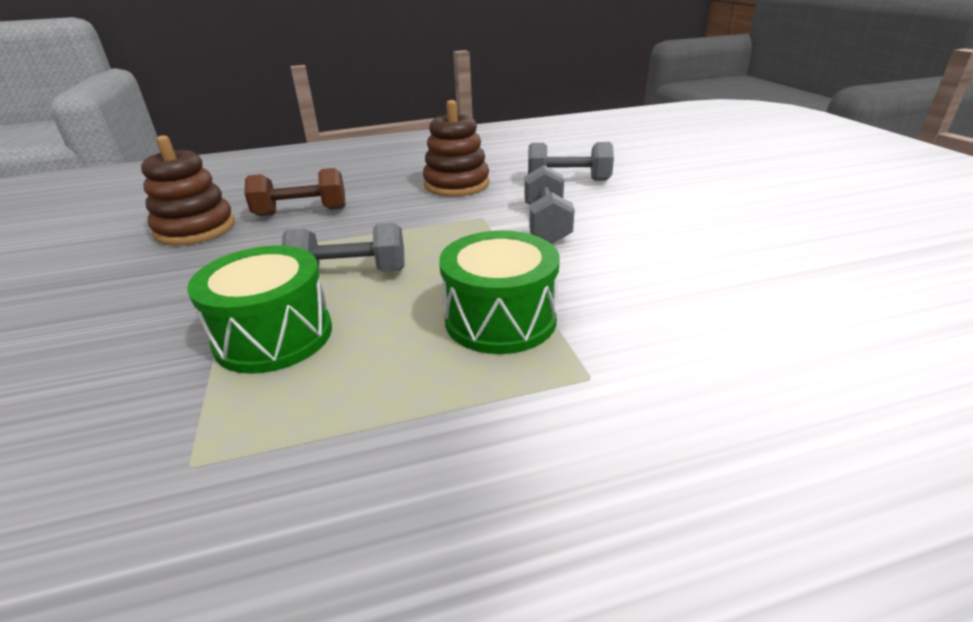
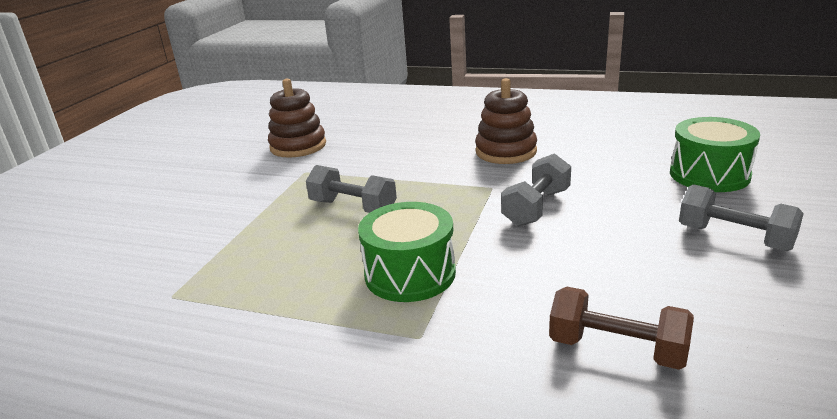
camera: 35 degrees right, 5 degrees down
green drum [187,245,332,374] -> green drum moved to [670,117,760,192]
brown dumbbell [244,168,346,216] -> brown dumbbell moved to [549,287,694,370]
grey dumbbell [528,142,614,181] -> grey dumbbell moved to [679,184,804,251]

